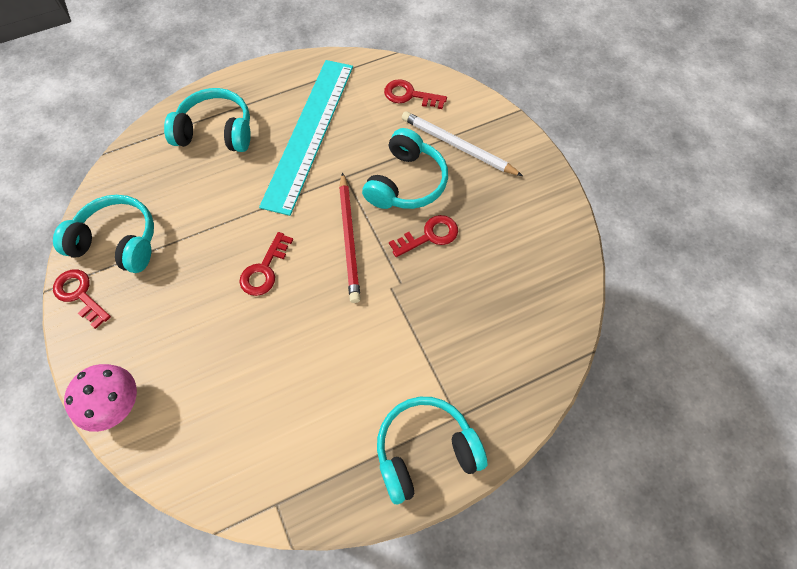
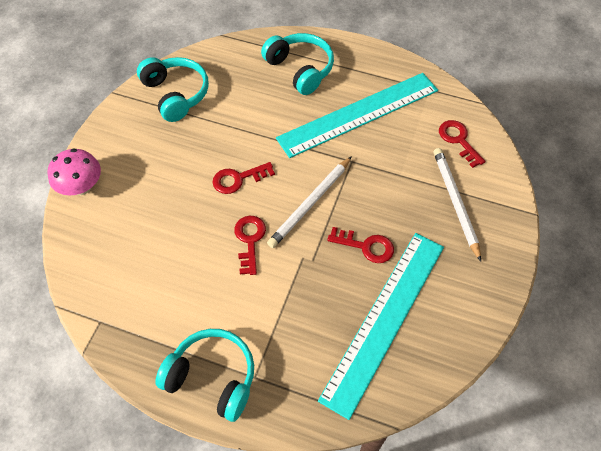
camera: 45 degrees right, 5 degrees down
red key [53,270,111,329] -> red key moved to [234,216,266,275]
red pencil [339,172,361,303] -> white pencil [267,156,352,248]
turquoise headphones [362,128,448,209] -> none
none -> turquoise ruler [318,233,444,420]

